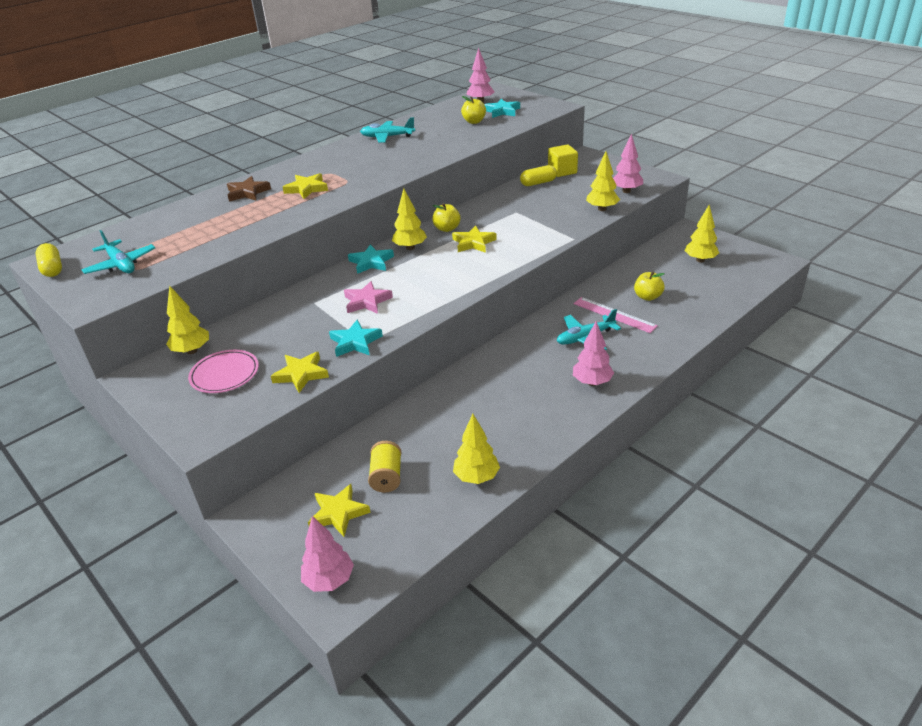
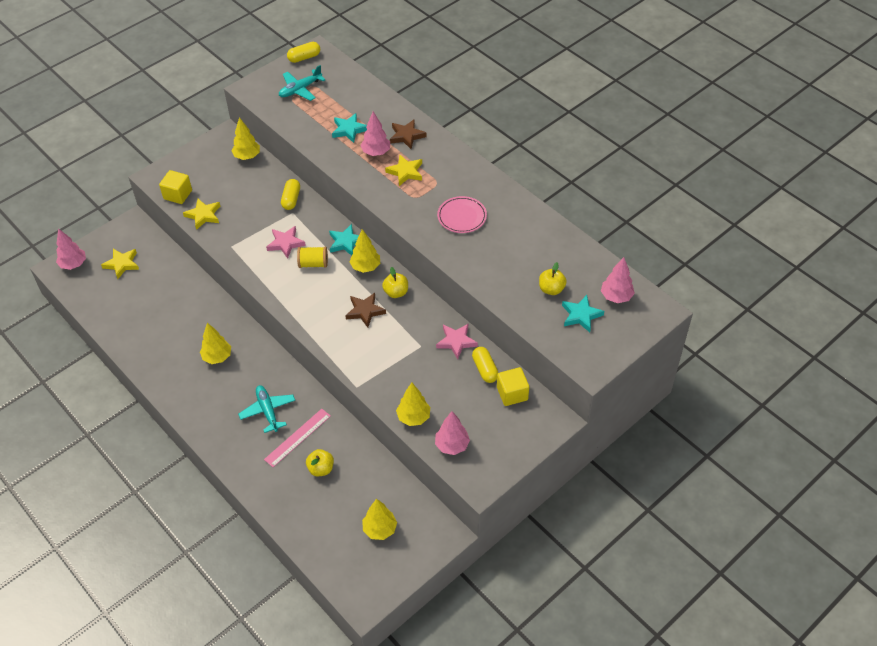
camera: 90 degrees right, 15 degrees up
pink plate [188,350,259,393] -> pink plate moved to [437,196,487,233]
turquoise star [329,320,383,357] -> turquoise star moved to [332,113,367,143]
turquoise plane [360,117,415,143] -> none
yellow spool [368,441,401,492] -> yellow spool moved to [297,247,328,268]
yellow star [452,225,497,253] -> brown star [345,293,386,328]
yellow tree [453,414,500,484] -> yellow tree moved to [200,323,231,364]
pink tree [573,321,614,386] -> pink tree moved to [360,111,390,156]
none -> yellow cube [159,170,192,204]
none -> yellow capsule [281,179,300,210]
none -> pink star [436,324,478,359]

